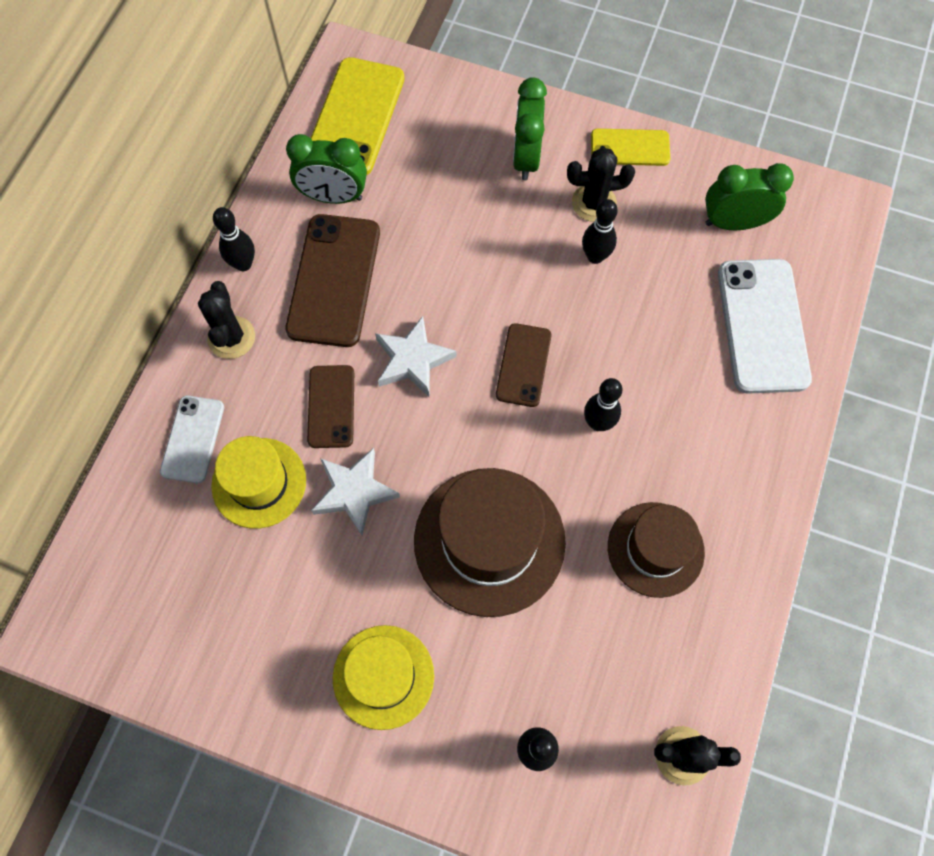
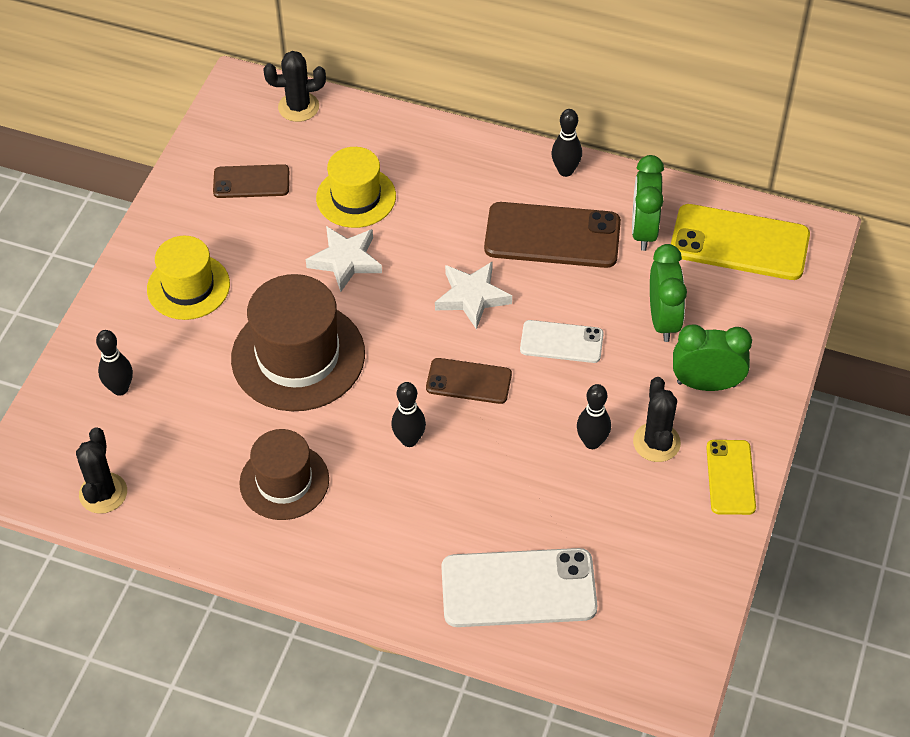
camera: 90 degrees right, 15 degrees down
white phone [160,396,224,483] -> white phone moved to [520,320,604,363]
black cactus [198,281,255,359] -> black cactus moved to [263,51,326,122]
brown phone [307,365,354,448] -> brown phone moved to [213,164,289,198]
green clock [705,163,794,230] -> green clock moved to [650,244,687,342]

